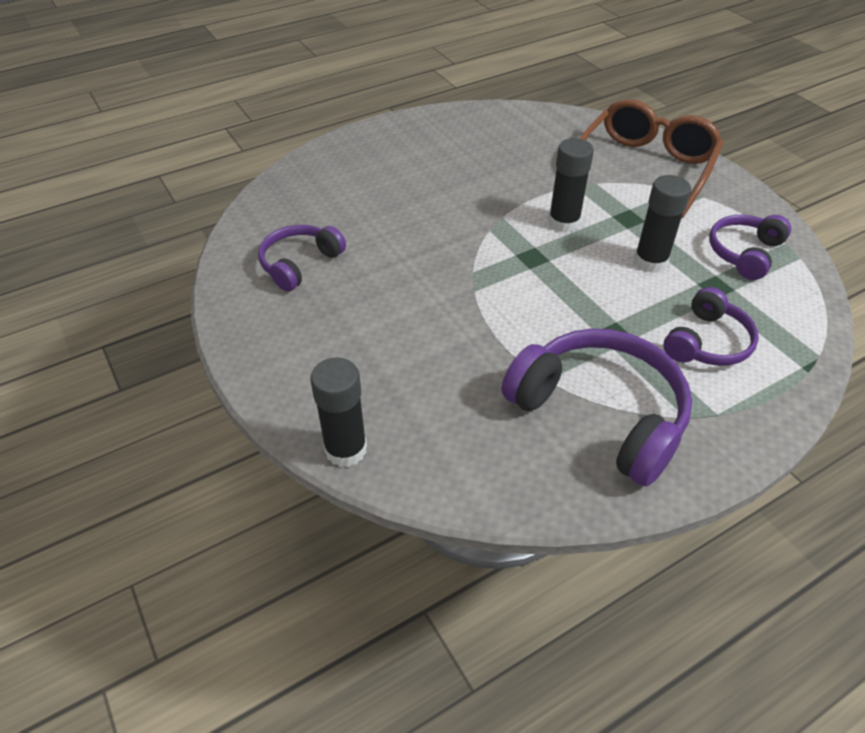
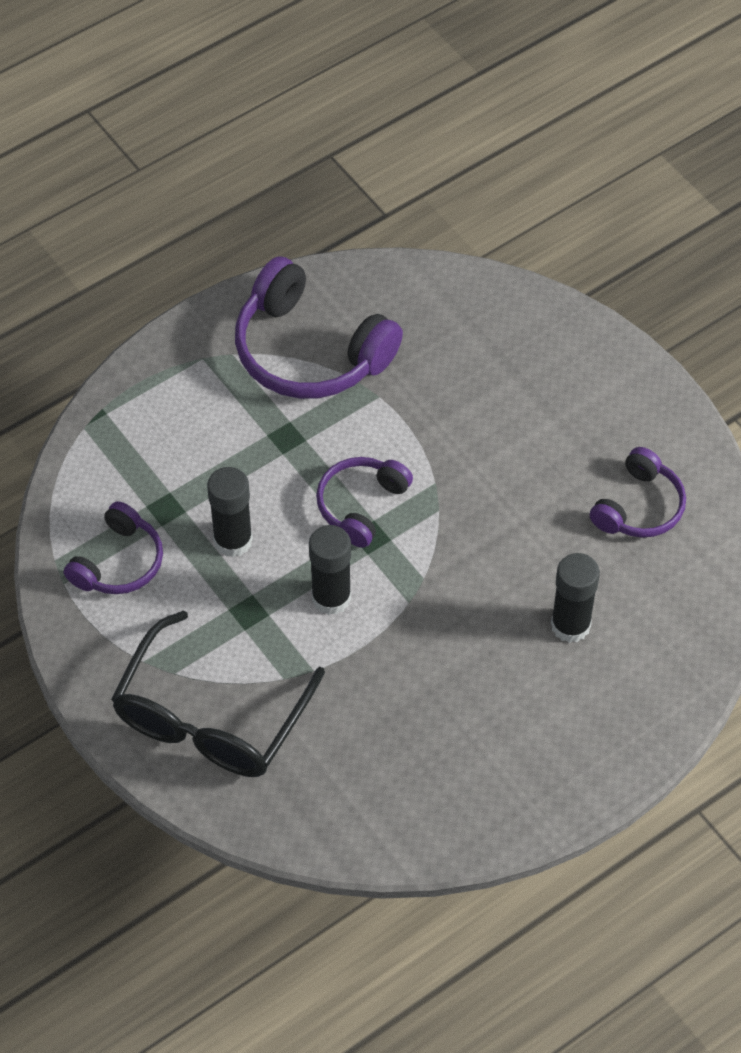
camera: 175 degrees right, 10 degrees up
black glue stick [310,358,367,467] -> black glue stick moved to [551,553,600,643]
brown glasses [579,99,723,218] -> black glasses [111,610,325,777]
purple headphones [664,287,759,366] -> purple headphones moved to [316,457,413,548]

